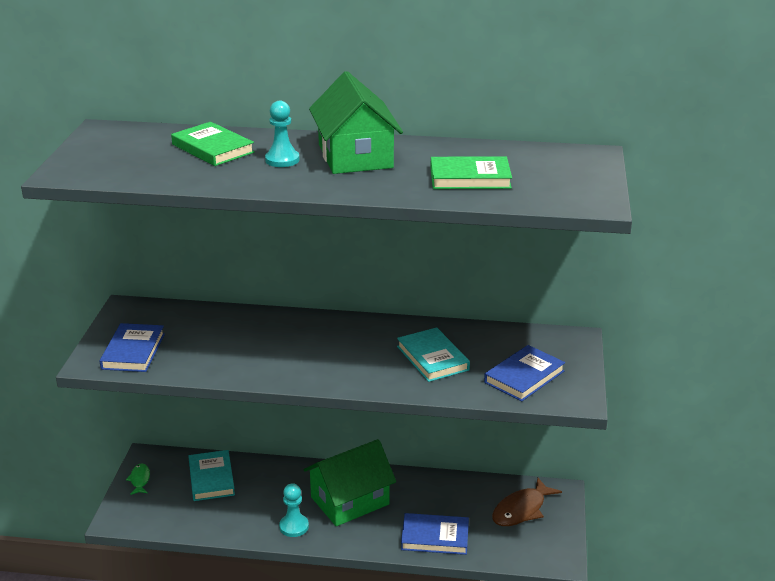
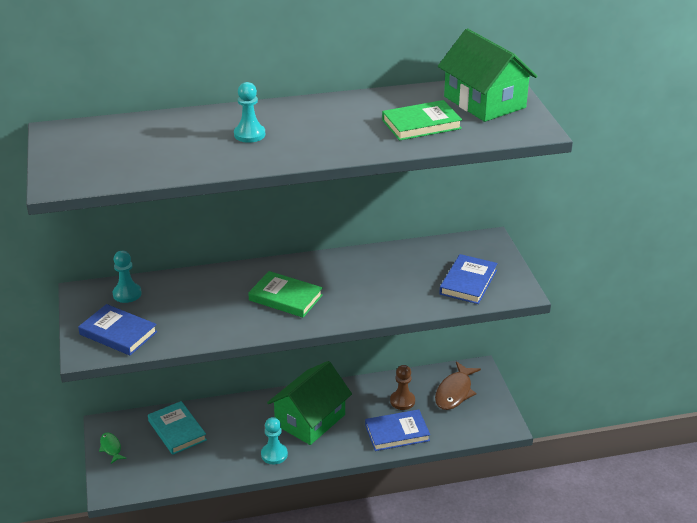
camera: 20 degrees left, 5 degrees up
blue book [100,323,165,372] -> blue book turned 45 degrees counterclockwise [78,304,157,355]
green book [171,122,255,166] -> green book moved to [248,271,323,318]
green house [309,71,403,174] -> green house moved to [438,28,537,122]
turquoise book [397,327,470,382] -> none
none -> turquoise pawn [113,251,142,303]
none -> brown pawn [390,365,415,410]

